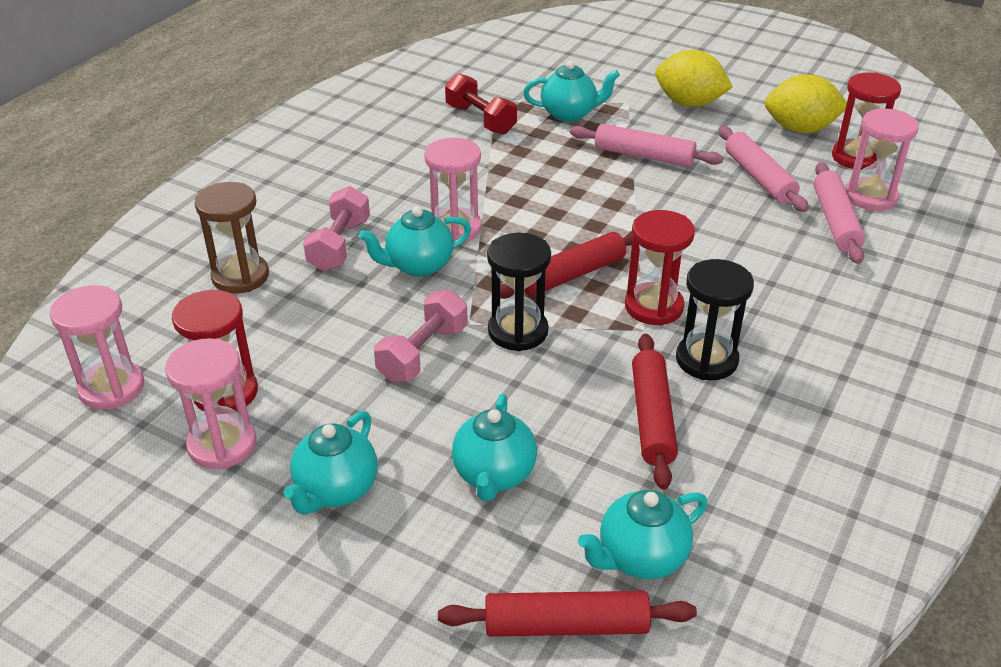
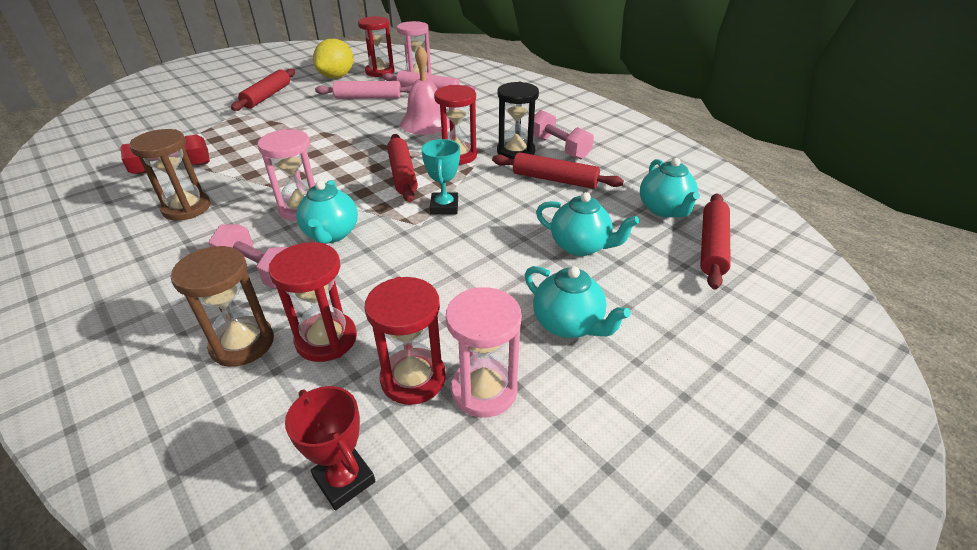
camera: 70 degrees left, 0 degrees up
pink hourglass [50,285,144,410] -> red trophy [285,386,375,510]
pink dumbbell [374,289,468,382] -> pink dumbbell moved to [533,110,594,159]
black hourglass [487,233,551,351] -> turquoise trophy [421,139,460,215]
turquoise teapot [523,61,620,122] -> none
pink rolling pin [570,124,723,167] -> none
yellow lemon [655,50,733,107] -> red rolling pin [231,68,295,111]
none -> brown hourglass [129,129,210,221]
none -> red hourglass [269,242,357,362]
none -> pink bell [400,45,450,135]

